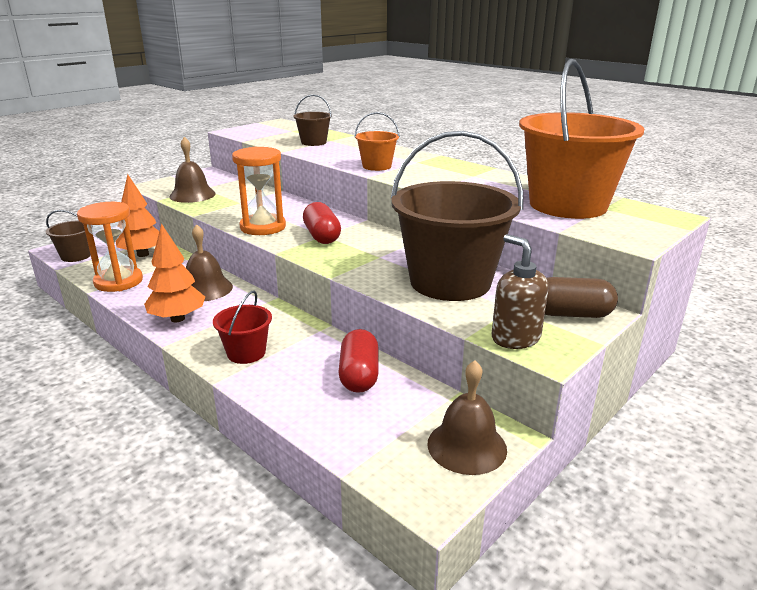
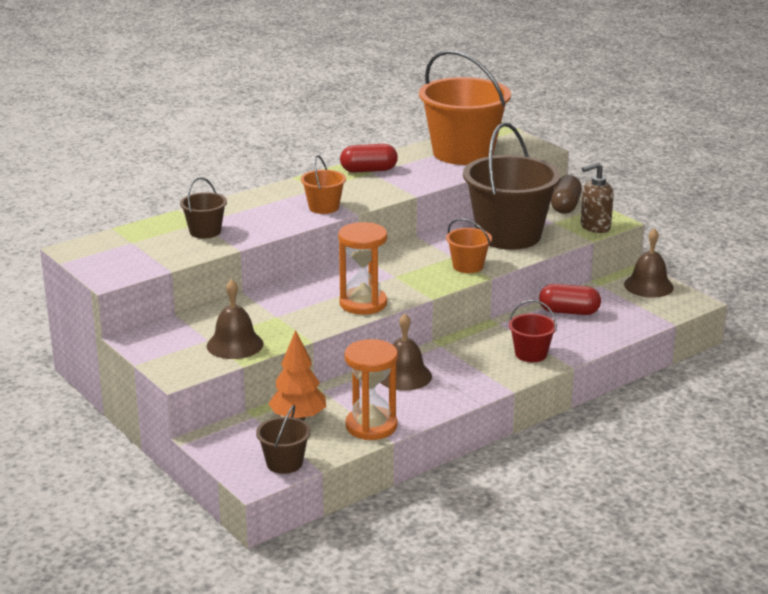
camera: 80 degrees left, 0 degrees up
orange tree [144,223,205,322] -> none
red capsule [303,202,341,244] -> red capsule moved to [340,144,398,173]
none -> orange bucket [446,218,492,273]

